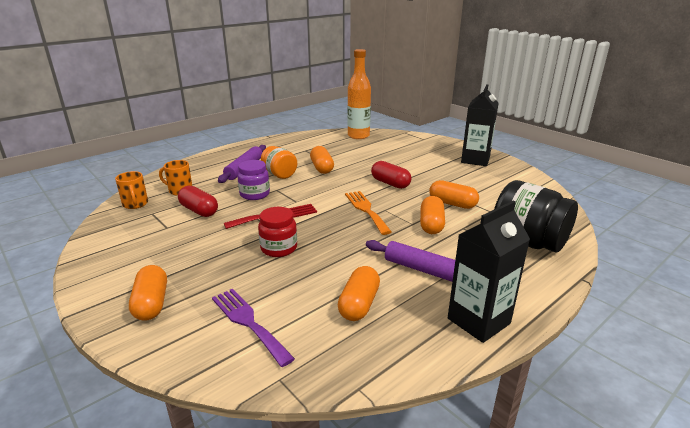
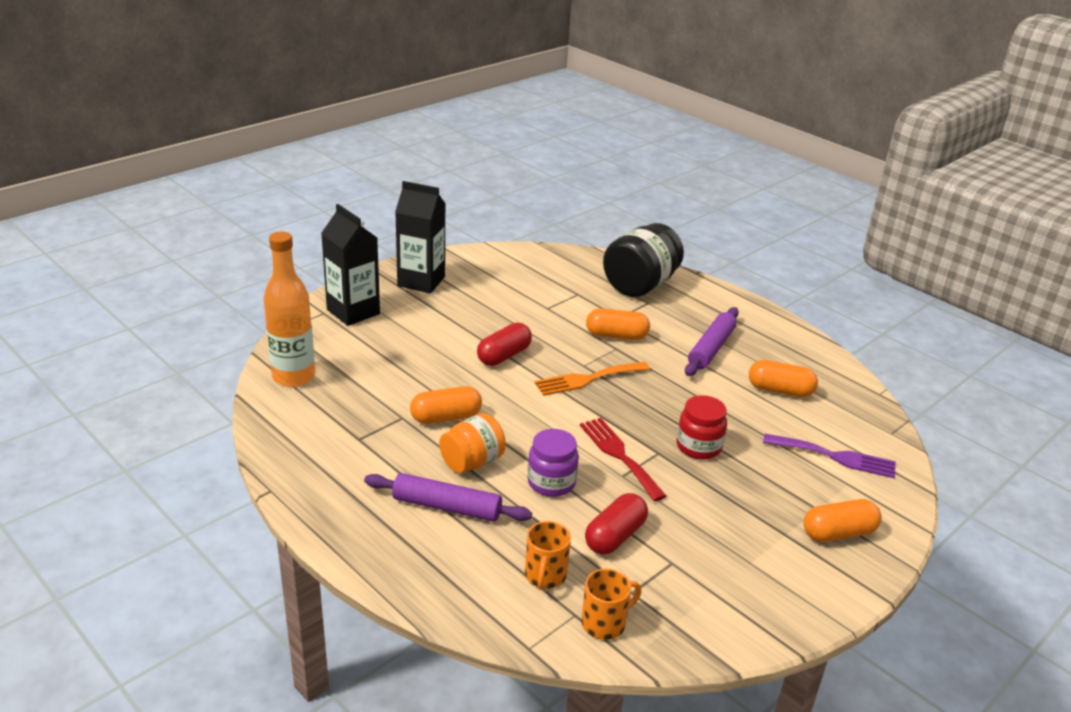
camera: 95 degrees left, 5 degrees up
purple fork [212,289,295,367] -> purple fork turned 120 degrees counterclockwise [763,434,896,478]
orange capsule [429,180,479,209] -> none
black carton [448,201,530,343] -> black carton moved to [321,204,380,326]

